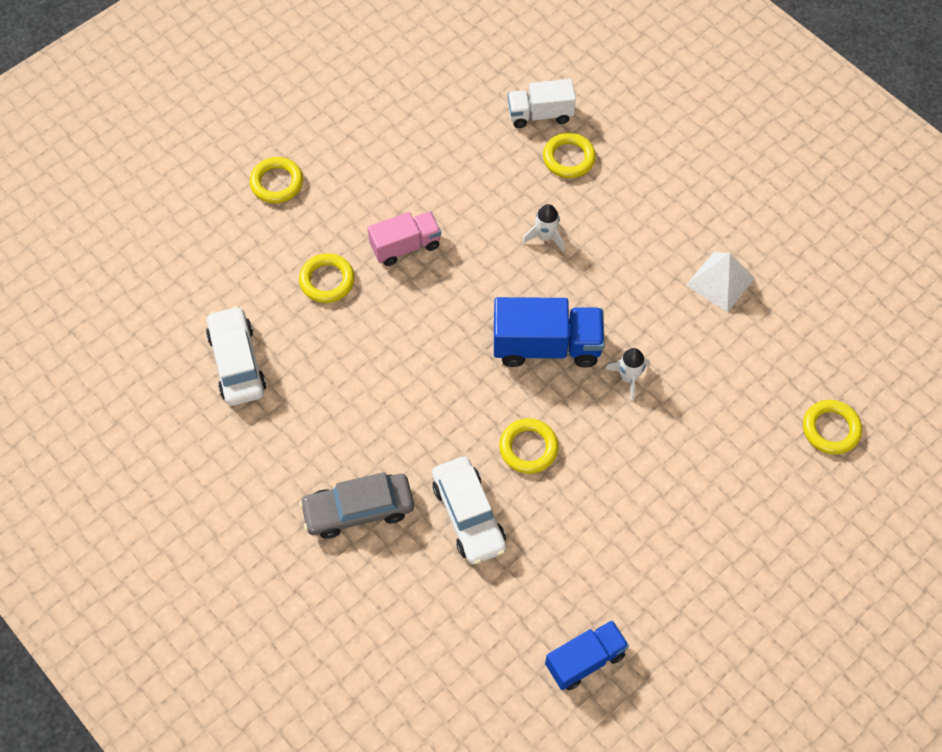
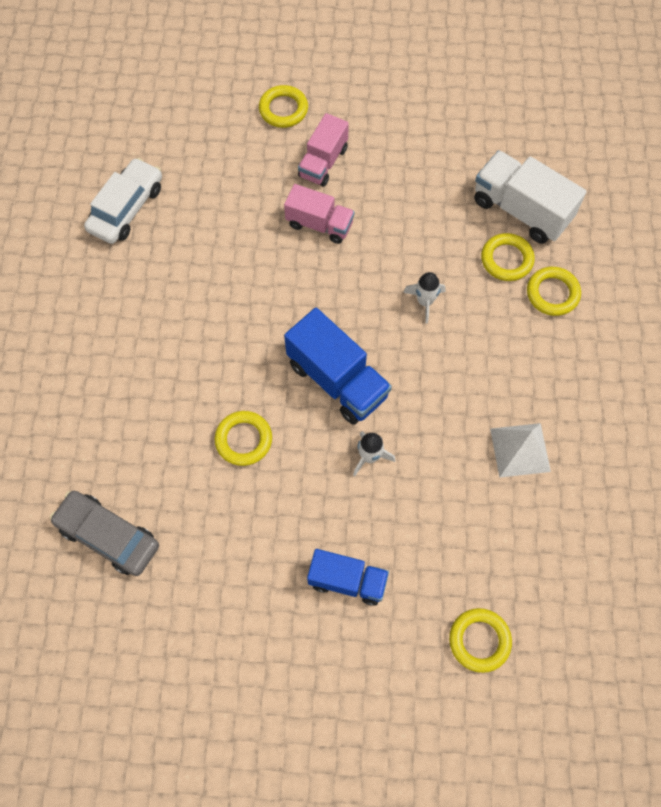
camera: 45 degrees right, 5 degrees up
yellow ring [299,253,355,303] -> yellow ring moved to [527,267,581,316]
grey car [299,472,414,539] -> grey car moved to [50,491,159,576]
white car [432,456,507,565] -> none
white truck [508,79,576,128] -> white truck [474,150,586,244], size x1.53
blue truck [545,620,629,690] -> blue truck moved to [307,549,389,606]
none -> pink truck [298,113,349,187]

